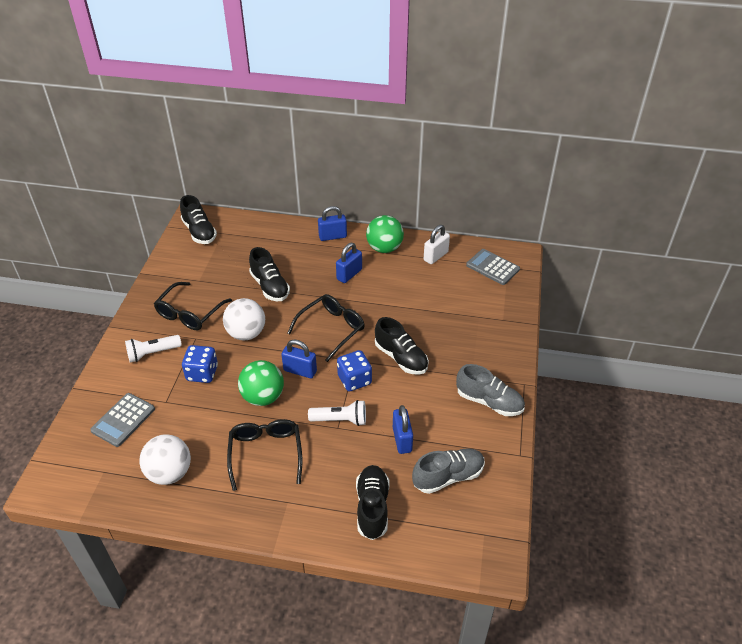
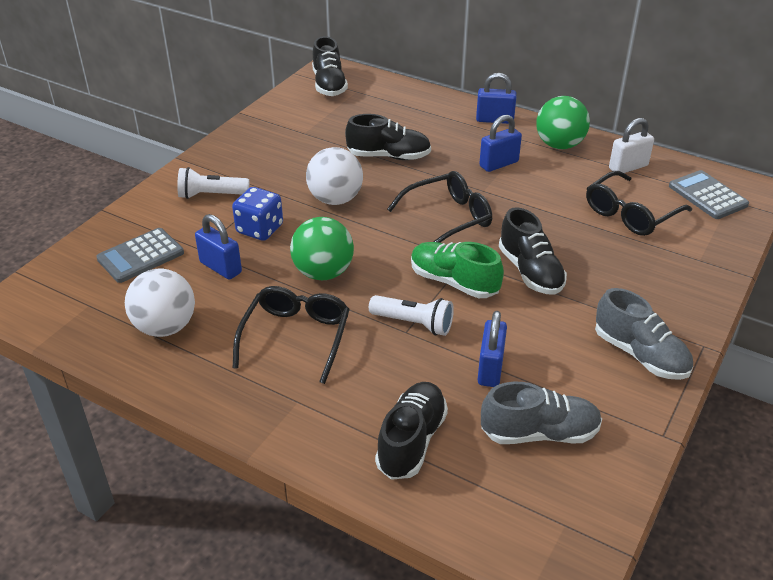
camera: 20 degrees right, 5 degrees down
black glasses [154,282,232,330] -> black glasses moved to [586,171,692,236]
black shoe [249,247,290,301] -> black shoe turned 75 degrees counterclockwise [345,114,431,160]
blue padlock [281,339,317,378] -> blue padlock moved to [195,214,242,280]
blue dice [337,350,372,391] -> green shoe [411,242,504,298]

